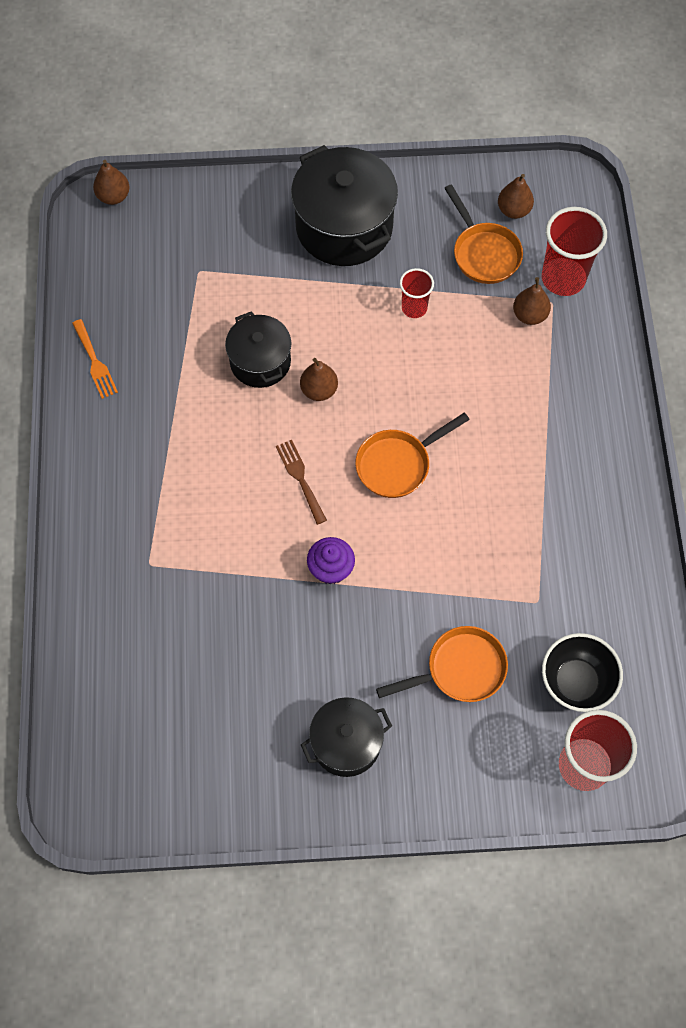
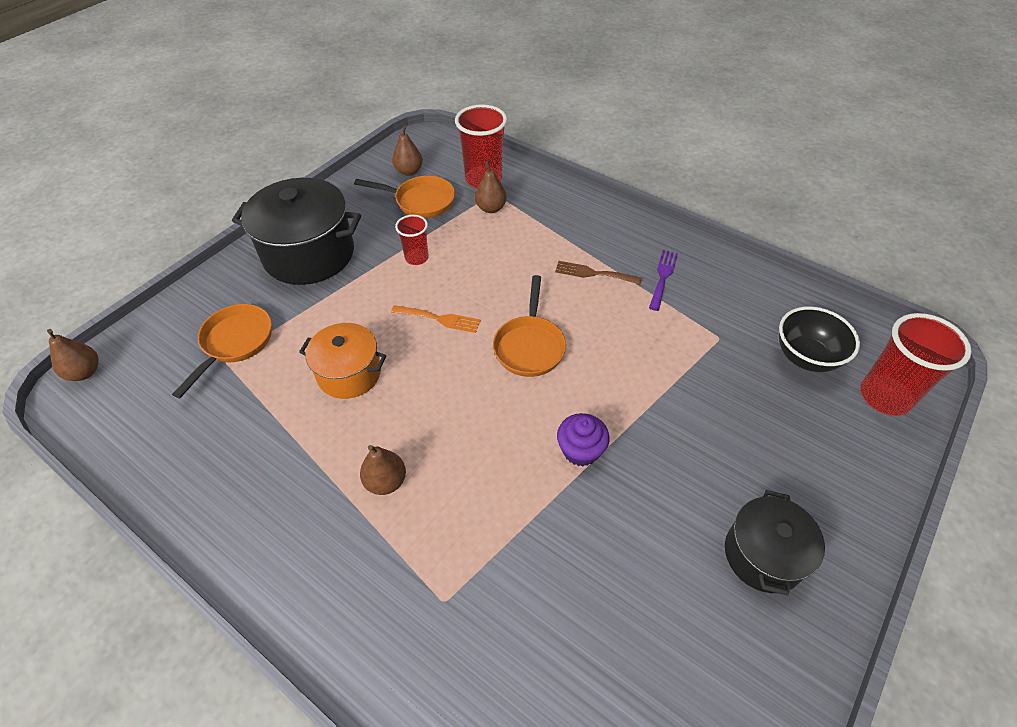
camera: 50 degrees left, 15 degrees down
orange fork [72,319,118,399] -> orange fork moved to [391,305,481,333]
black pot [225,311,292,388] -> orange pot [299,323,386,399]
brown fork [276,440,327,525] -> brown fork moved to [555,261,642,284]
brown pear [300,358,338,401] -> brown pear moved to [360,445,406,495]
orange pan [376,626,508,702] -> orange pan moved to [172,304,272,398]
none -> purple fork [649,250,678,311]

